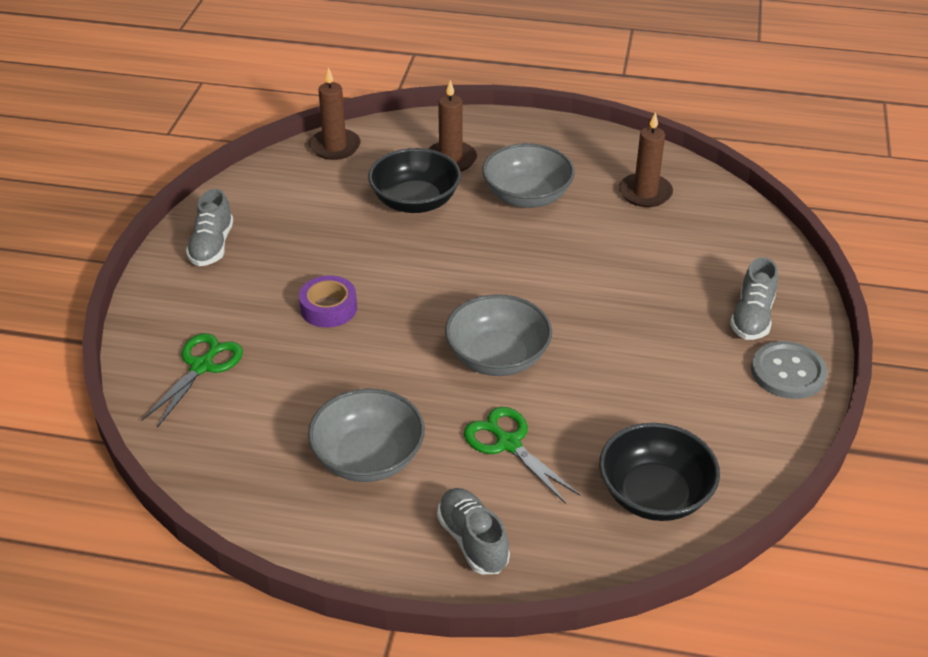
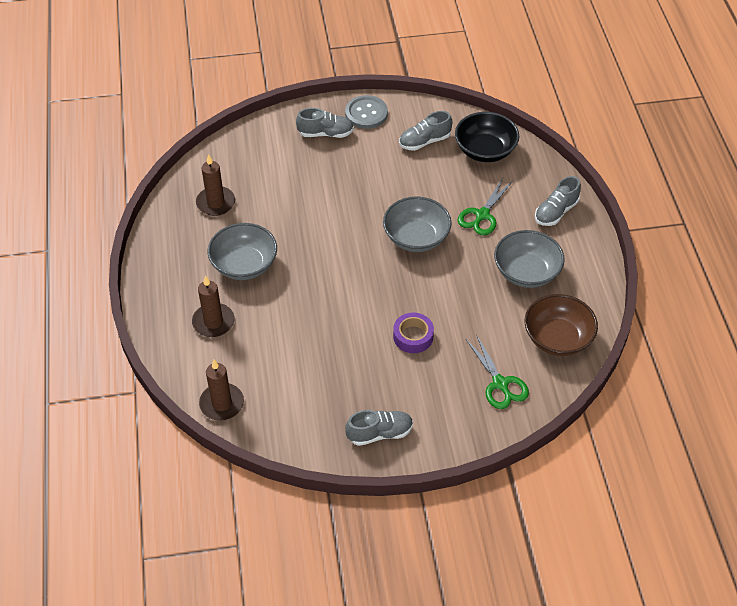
camera: 110 degrees left, 10 degrees up
green scissors [141,333,243,428] -> green scissors turned 120 degrees counterclockwise [466,334,529,409]
black bowl [368,148,461,213] -> none
none -> grey shoe [399,111,453,151]
none -> brown bowl [525,294,598,356]

